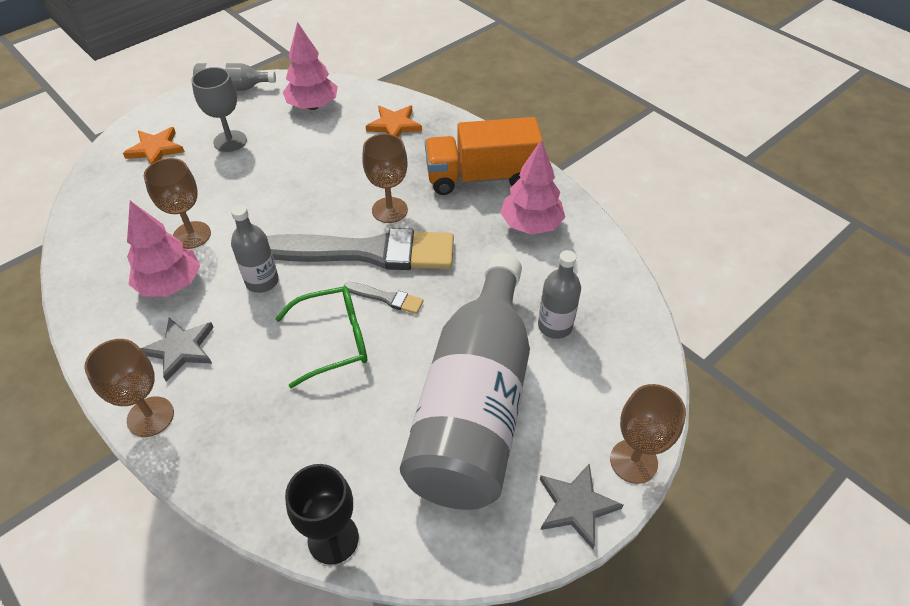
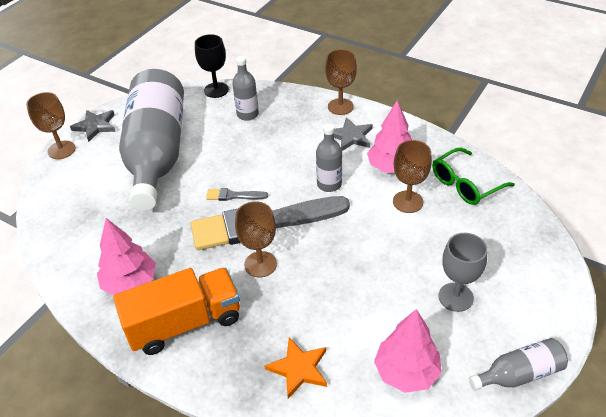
camera: 165 degrees right, 5 degrees down
orange star [123,127,185,164] -> none
green glasses [275,286,367,388] -> green glasses moved to [433,148,515,205]
grey bottle [538,250,581,339] -> grey bottle moved to [232,56,259,121]

